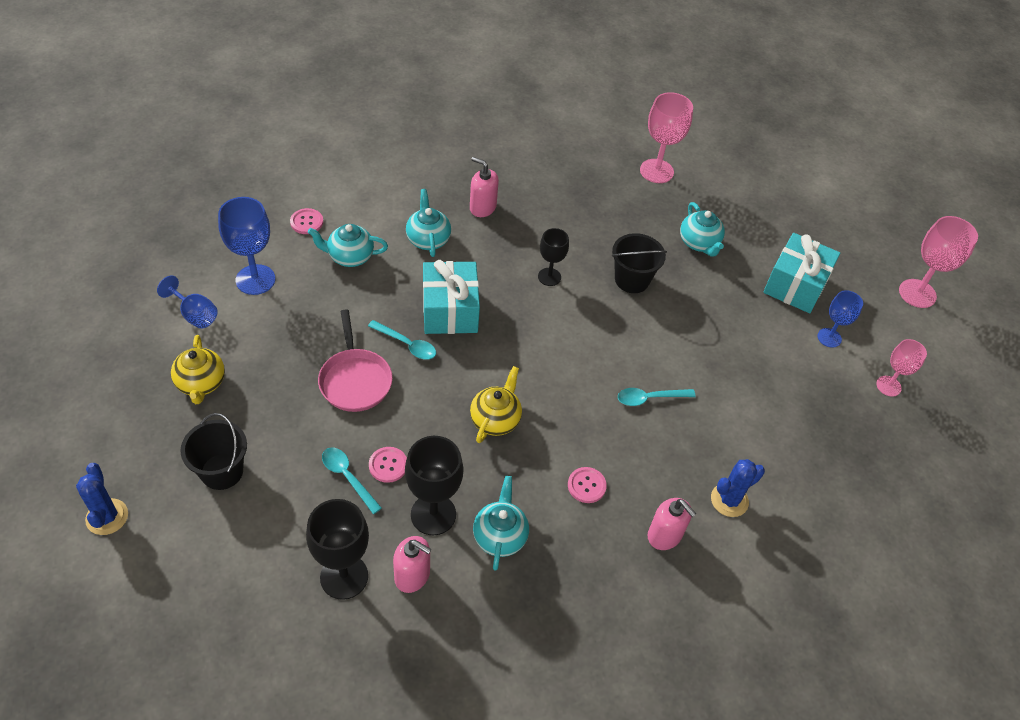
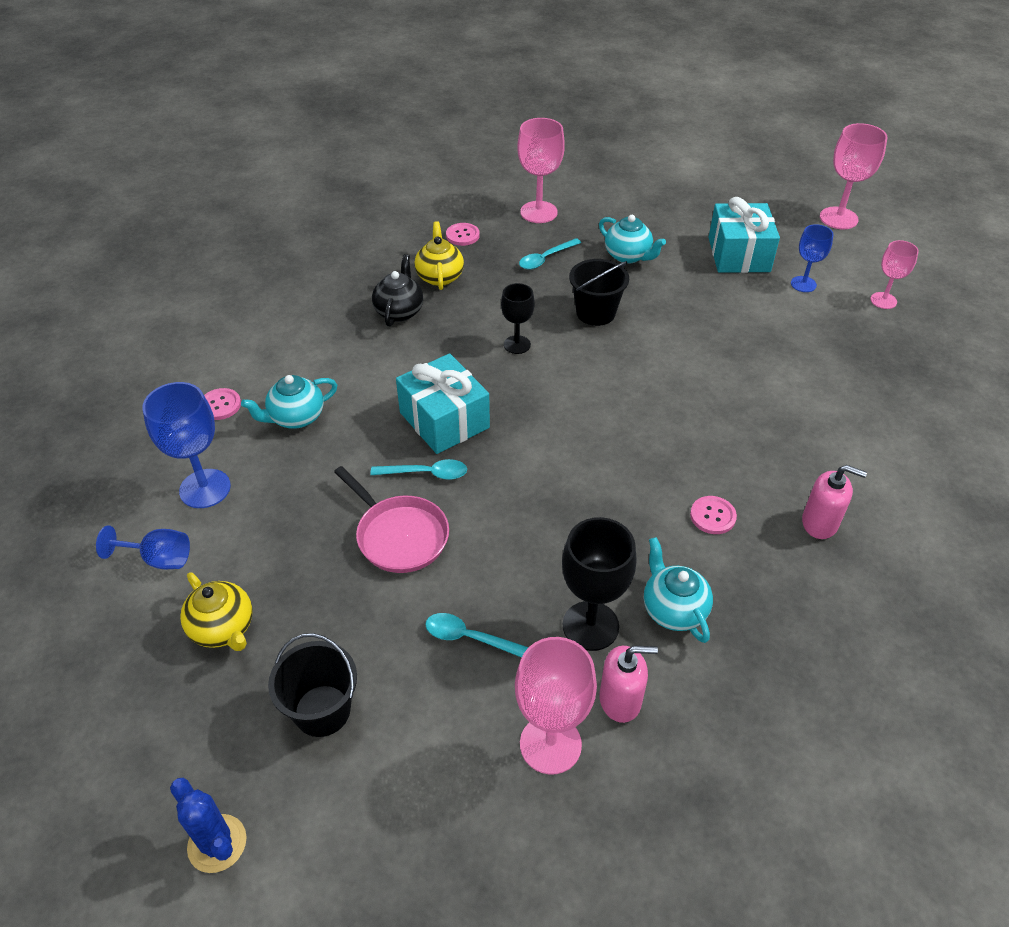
camera: 25 degrees left, 5 degrees down
black goblet [306,499,369,600] -> pink goblet [515,637,597,775]
pink button [369,447,407,483] -> pink button moved to [446,223,480,246]
turquoise teapot [406,189,451,257] -> none
pink soap dispenser [470,157,499,217] -> black teapot [372,254,423,326]
yellow teapot [470,366,522,443] -> yellow teapot moved to [415,221,464,290]
turquoise spoon [618,388,696,406] -> turquoise spoon moved to [519,238,581,269]
blue cactus [711,459,765,517] -> none

